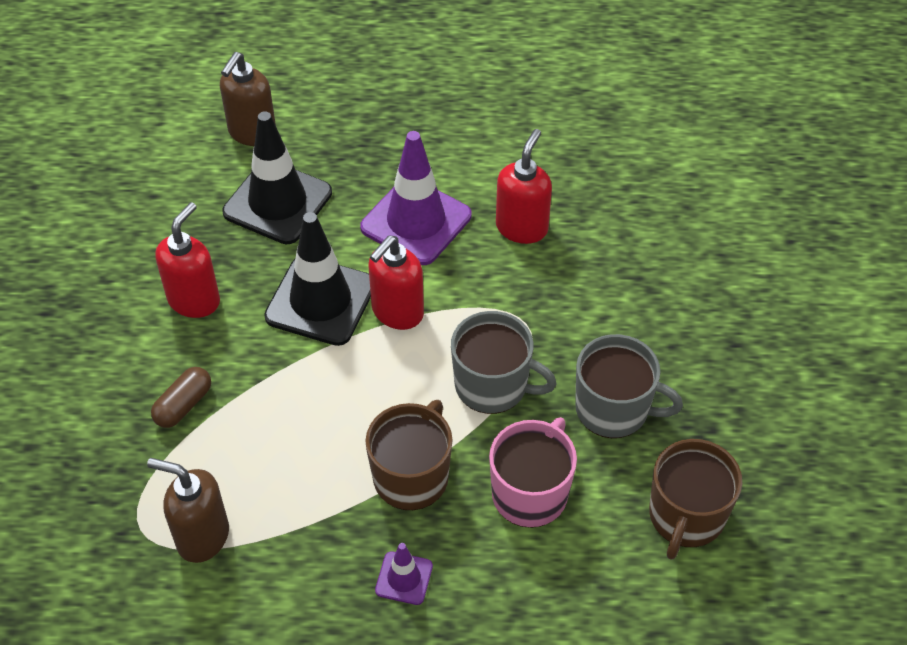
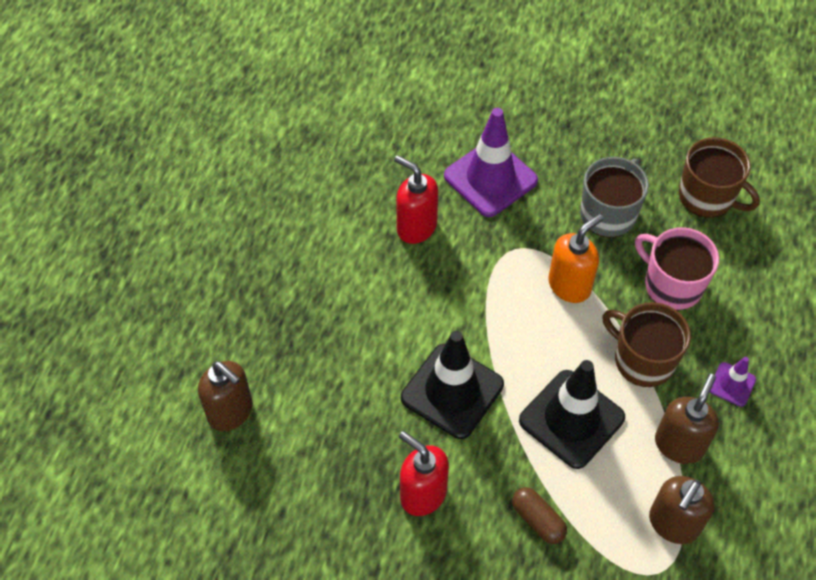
camera: 75 degrees left, 5 degrees up
black traffic cone [222,111,332,244] -> black traffic cone moved to [519,360,625,469]
purple traffic cone [360,131,472,265] -> purple traffic cone moved to [444,108,538,217]
red soap dispenser [369,235,424,330] -> none
grey mug [451,311,557,414] -> orange soap dispenser [548,214,604,303]
none -> brown soap dispenser [655,374,719,464]

